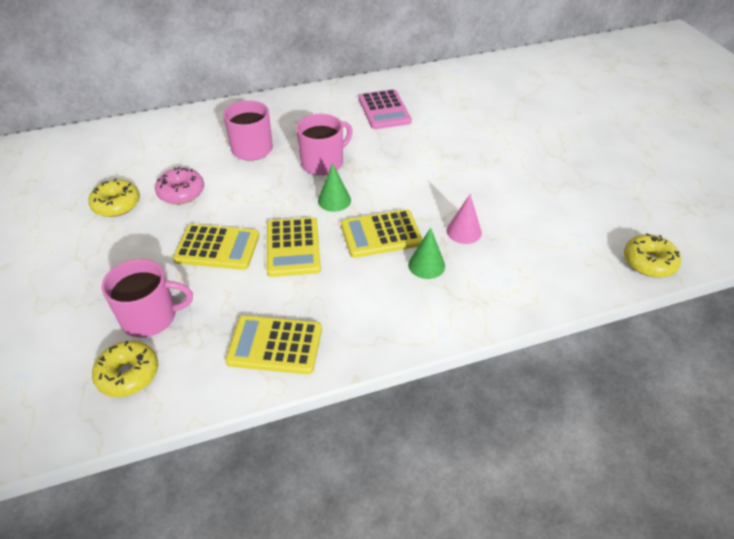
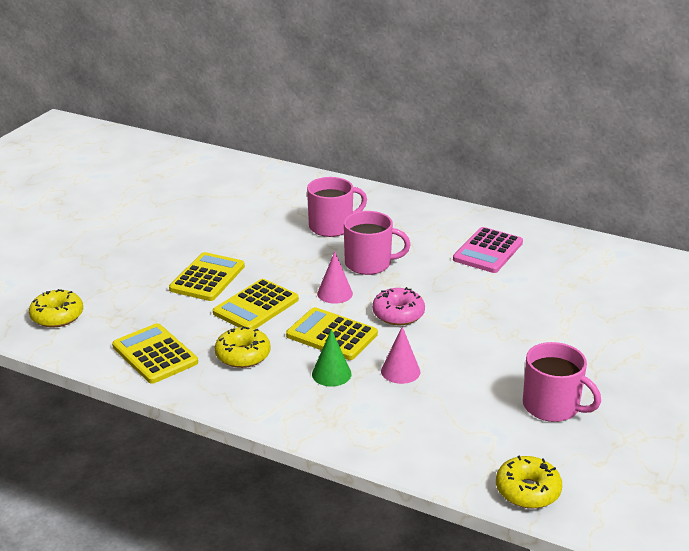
camera: 45 degrees right, 15 degrees down
yellow donut [88,178,140,217] -> yellow donut moved to [215,326,271,368]
pink mug [102,259,193,338] -> pink mug moved to [523,342,601,422]
pink donut [155,167,204,204] -> pink donut moved to [372,287,425,325]
yellow calculator [173,224,259,270] -> yellow calculator turned 120 degrees counterclockwise [169,252,245,301]
green cone [318,163,351,212] -> pink cone [317,251,353,304]

